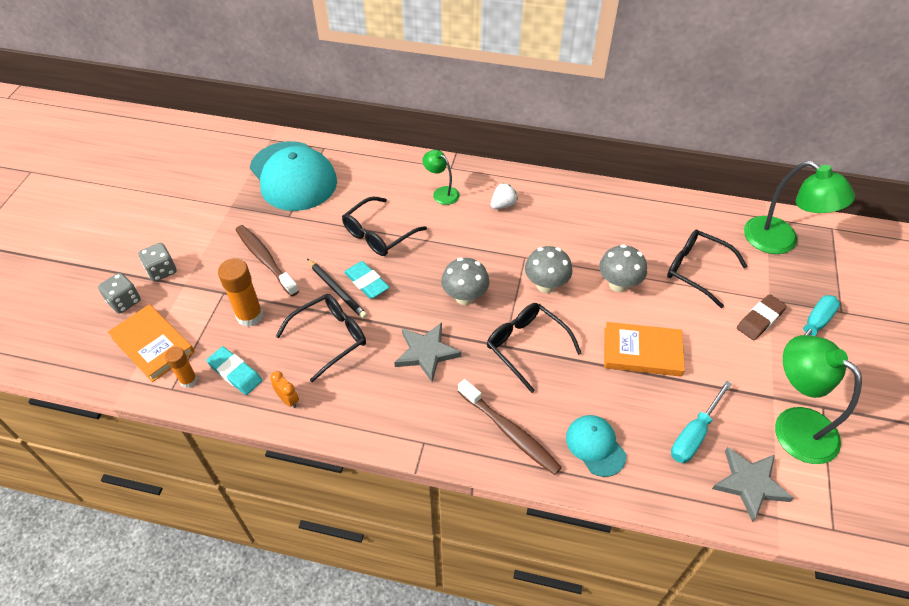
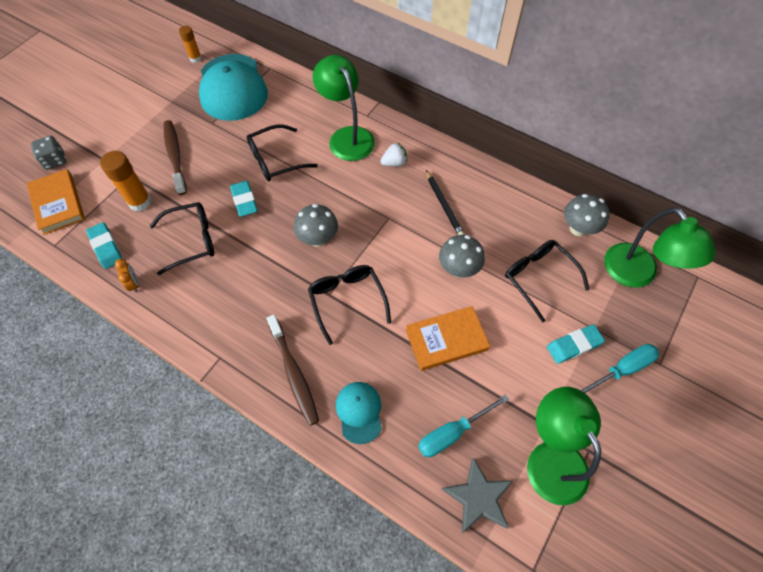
camera: 20 degrees right, 10 degrees up
grey dice [138,243,177,282] -> none
orange glue stick [165,347,197,388] -> orange glue stick moved to [179,26,202,63]
black pencil [307,259,368,319] -> black pencil moved to [426,170,465,235]
grey star [394,323,462,382] -> none
green lamp [422,150,459,205] -> green lamp [313,55,375,161], size x1.88
grey mushroom [525,246,573,293] -> grey mushroom moved to [564,194,610,236]
orange book [604,322,685,377] -> orange book turned 45 degrees counterclockwise [406,306,490,371]
brown eraser [737,294,787,340] -> turquoise eraser [547,324,605,364]

